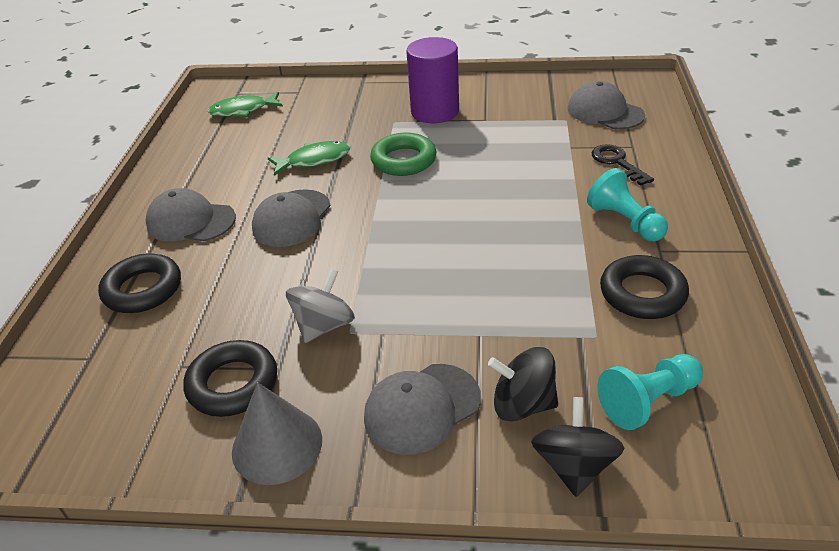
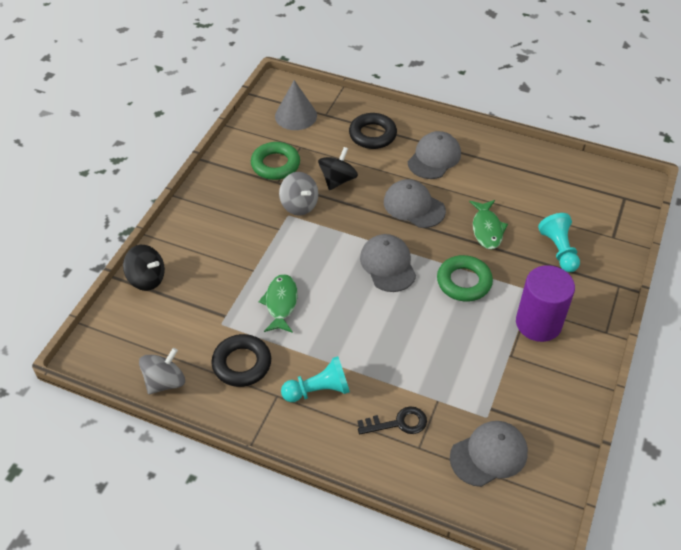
camera: 105 degrees right, 10 degrees up
black ring [184,340,277,417] -> green ring [251,142,300,180]
green fish [207,92,283,117] -> green fish moved to [258,274,298,333]
grey cone [232,382,322,485] -> grey cone moved to [275,80,317,130]
grey cap [364,364,481,455] -> grey cap moved to [360,234,416,292]
black spinning top [488,347,558,422] -> black spinning top moved to [318,147,358,190]
turquoise pawn [597,354,703,430] -> turquoise pawn moved to [538,213,580,272]
none -> grey spinning top [139,348,185,394]

